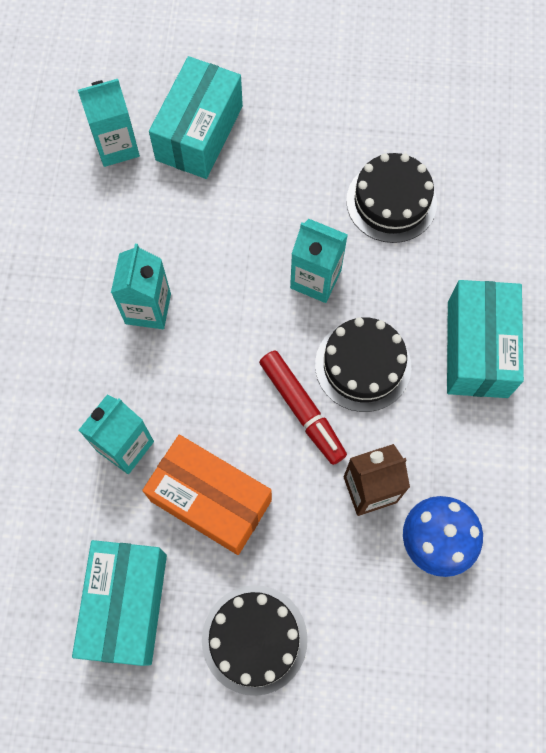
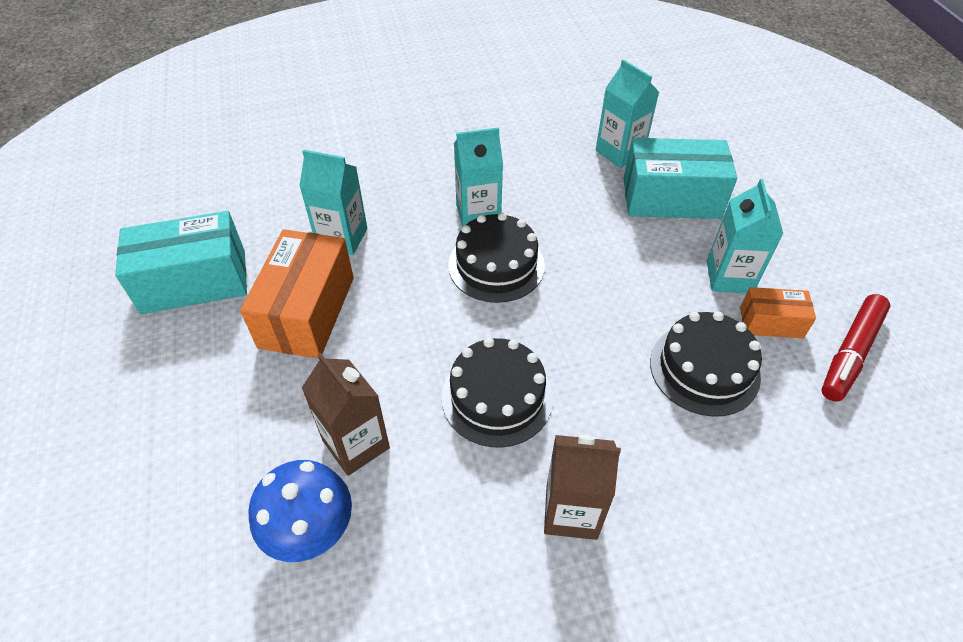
camera: 70 degrees right, 20 degrees down
black cake [202,585,308,696] -> black cake moved to [448,213,545,303]
red marker [259,351,347,465] -> red marker moved to [821,294,890,402]
turquoise carton [290,219,348,303] -> turquoise carton moved to [707,179,783,293]
turquoise box [447,280,524,398] -> brown carton [544,435,621,540]
none -> orange box [740,287,816,338]

